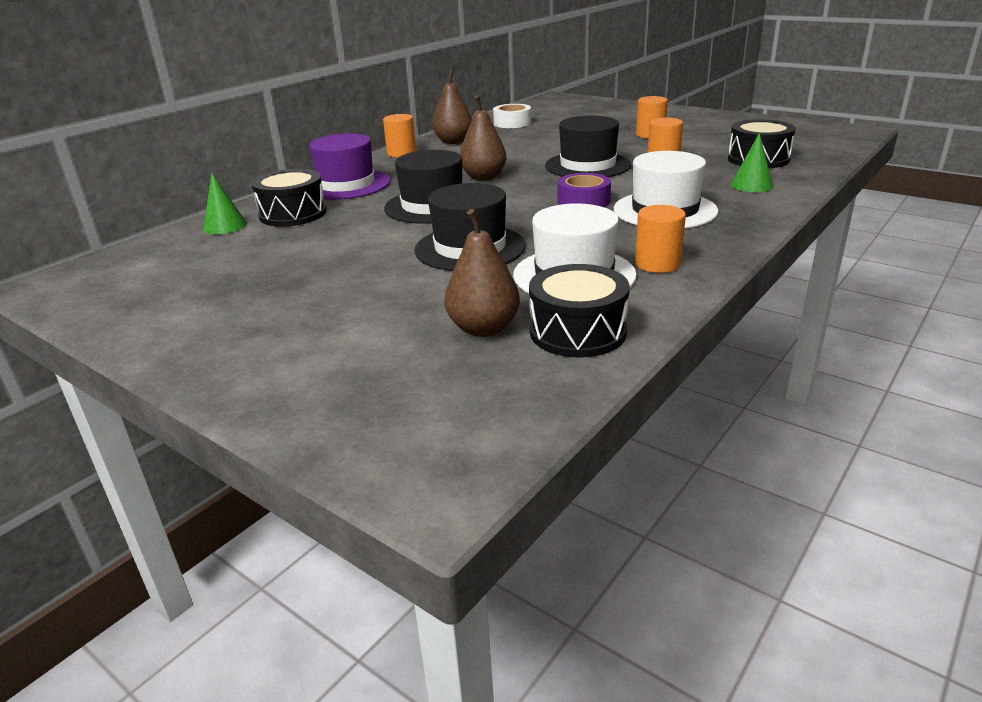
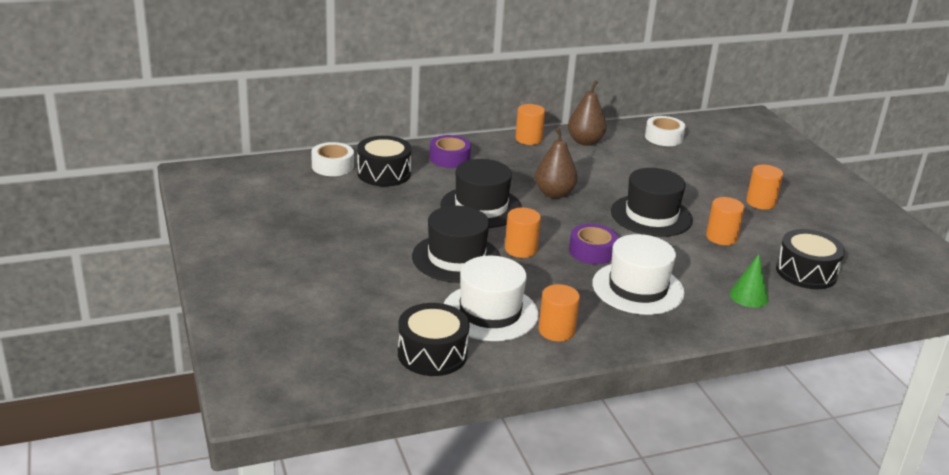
camera: 30 degrees right, 0 degrees up
green cone [203,173,247,234] -> white tape [311,142,354,176]
purple hat [309,134,390,200] -> purple tape [429,135,471,168]
brown pear [445,209,520,337] -> none
none -> orange cylinder [505,208,541,258]

